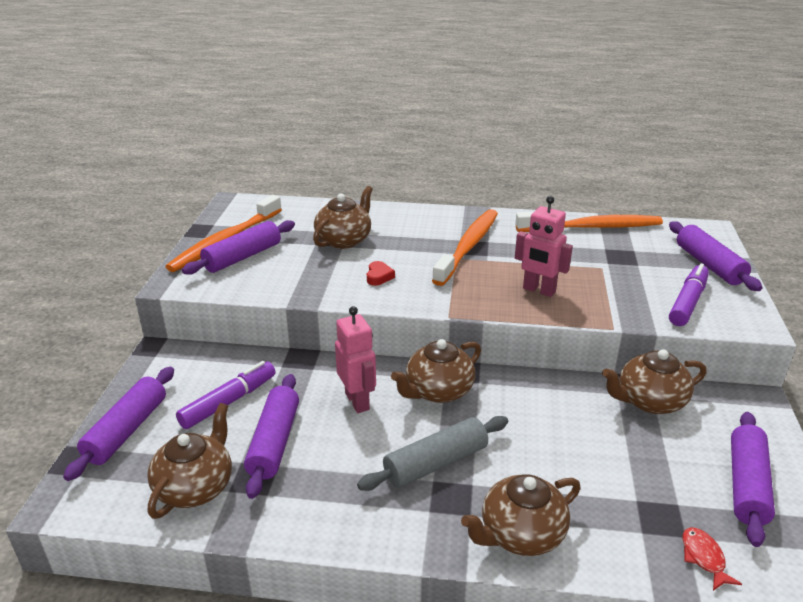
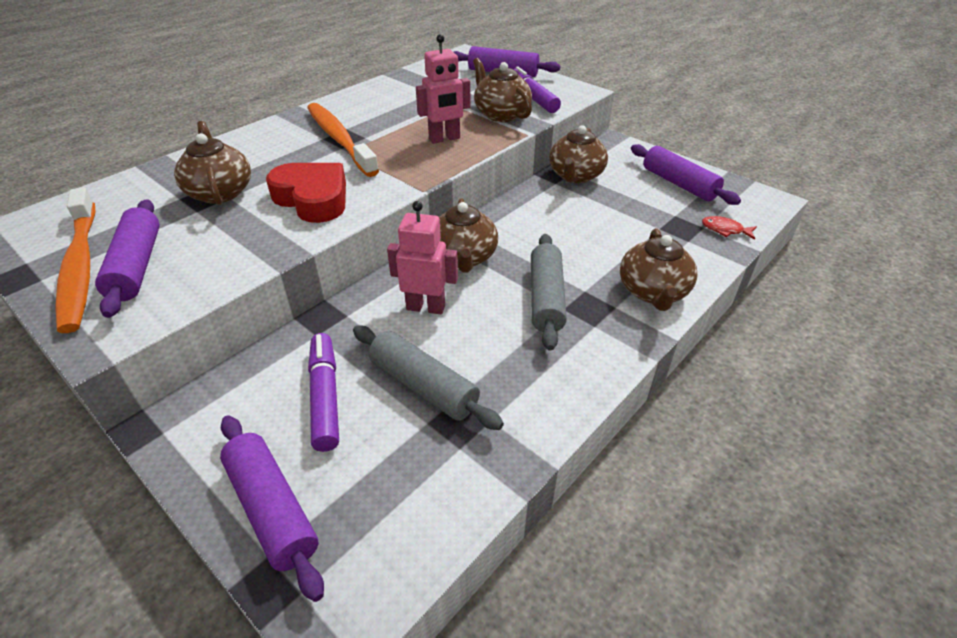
camera: 55 degrees left, 10 degrees up
brown teapot [147,403,232,519] -> brown teapot moved to [473,58,532,122]
purple rolling pin [244,374,299,499] -> grey rolling pin [353,326,504,430]
red heart [367,261,395,286] -> red heart [266,163,346,223], size x2.32
orange toothbrush [515,212,663,232] -> none

